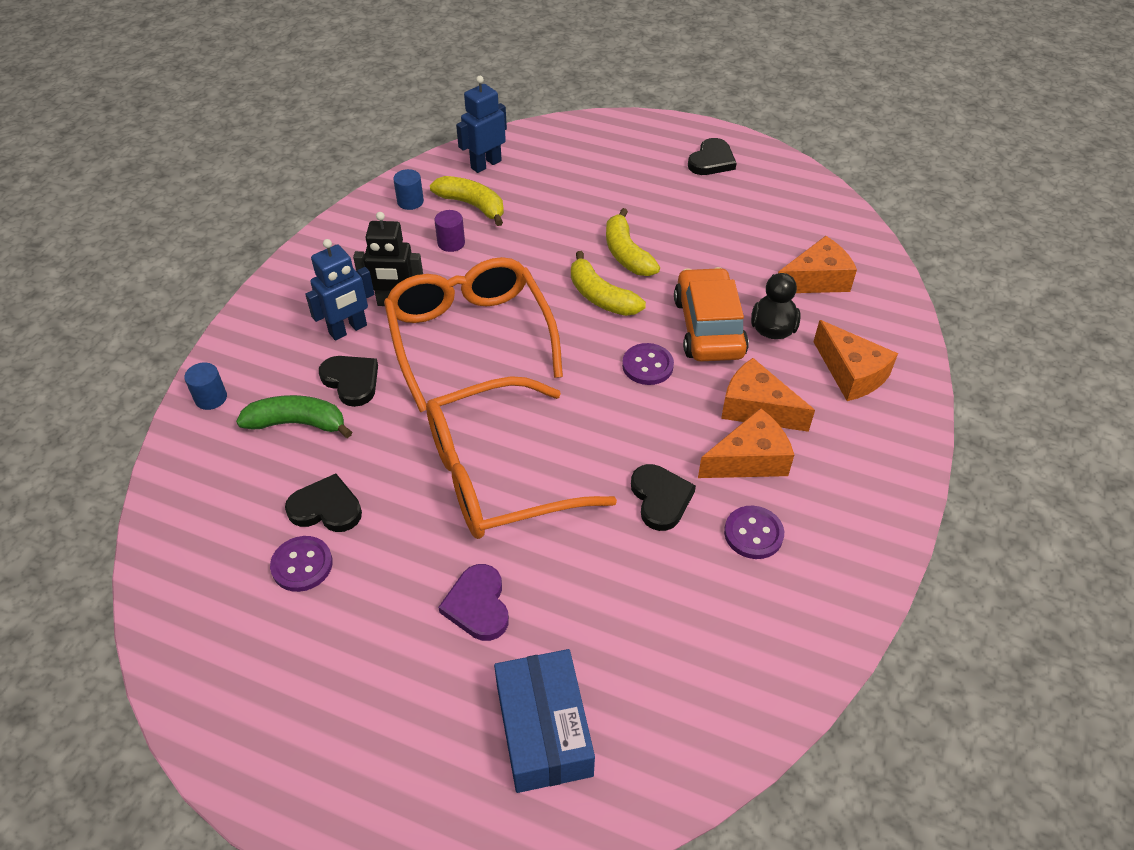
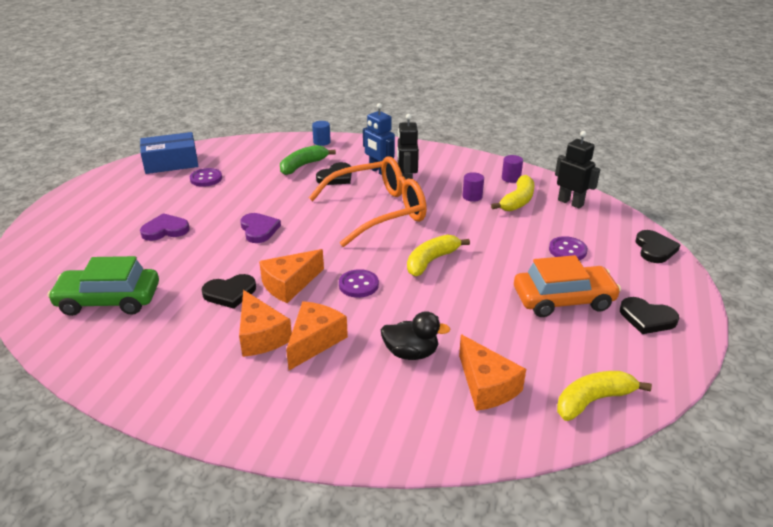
camera: 85 degrees right, 15 degrees down
green banana [236,395,352,438] -> green banana turned 135 degrees counterclockwise [280,145,336,175]
black heart [285,474,362,532] -> black heart moved to [636,230,680,263]
blue cylinder [393,169,424,210] -> purple cylinder [502,155,523,183]
orange glasses [426,376,617,539] -> purple heart [240,213,281,243]
blue robot [456,76,507,173] -> black robot [555,131,600,209]
blue box [494,649,595,793] -> blue box moved to [140,132,198,174]
yellow banana [606,208,660,276] -> yellow banana moved to [557,371,652,421]
orange car [674,267,749,362] -> orange car moved to [514,255,621,317]
purple button [724,506,784,559] -> purple button moved to [549,236,588,260]
orange cheese [813,320,898,401] -> orange cheese moved to [259,249,324,303]
none -> green car [47,256,159,316]

